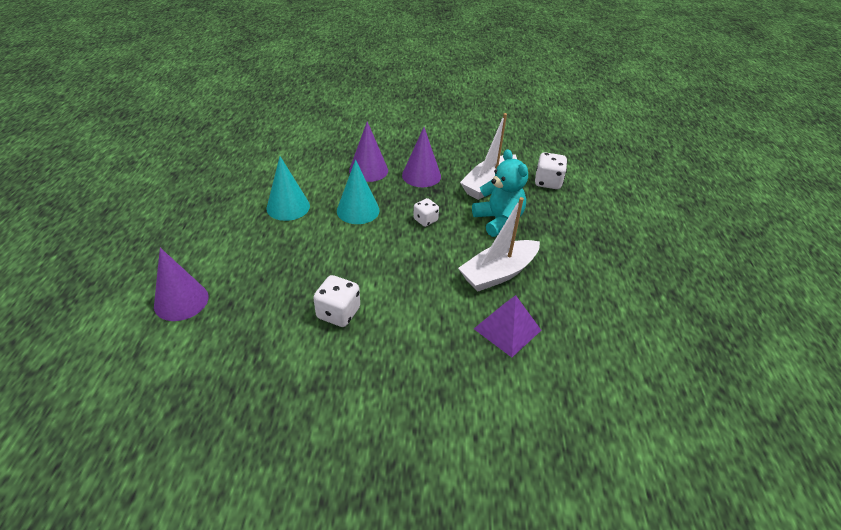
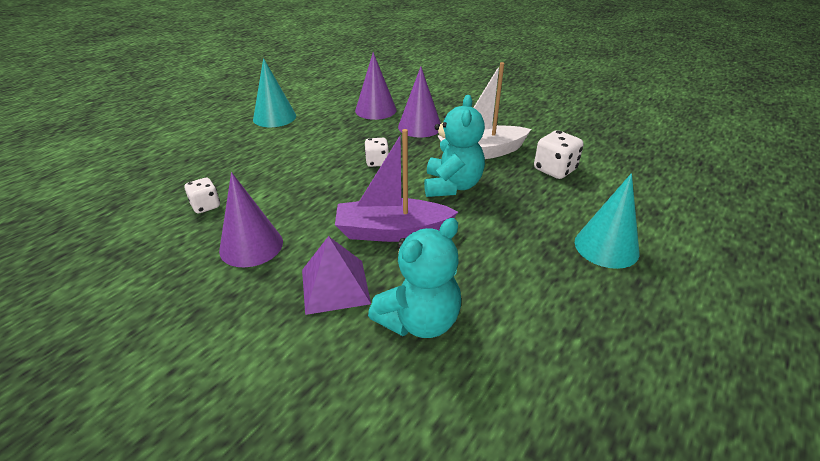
camera: 35 degrees right, 5 degrees down
purple cone [154,248,208,321] -> purple cone moved to [219,172,283,267]
white dice [313,275,360,327] -> white dice [185,178,220,213], size x0.66
turquoise cone [337,160,379,224] -> turquoise cone moved to [575,173,639,269]
white boat [458,197,540,292] -> purple boat [335,129,458,242]
none -> turquoise teddy bear [368,218,461,338]

